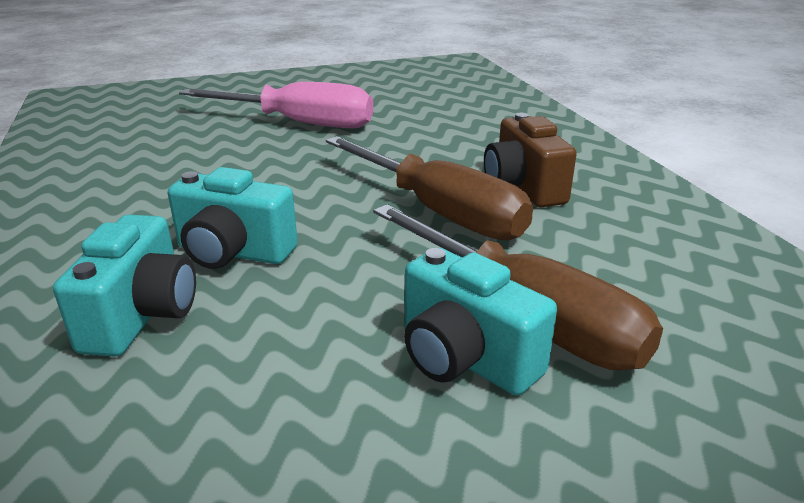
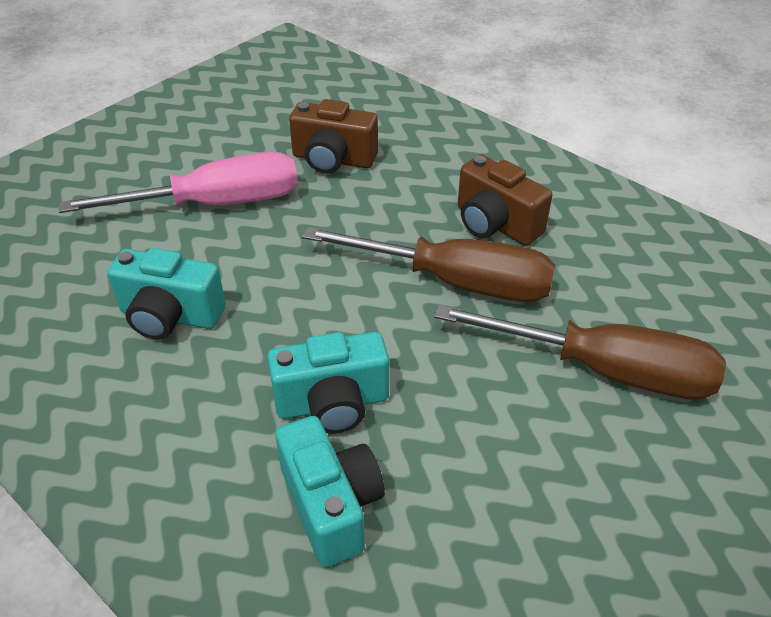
camera: 30 degrees left, 15 degrees up
turquoise camera [404,248,557,395] -> turquoise camera moved to [108,248,226,339]
none -> brown camera [289,99,378,173]

